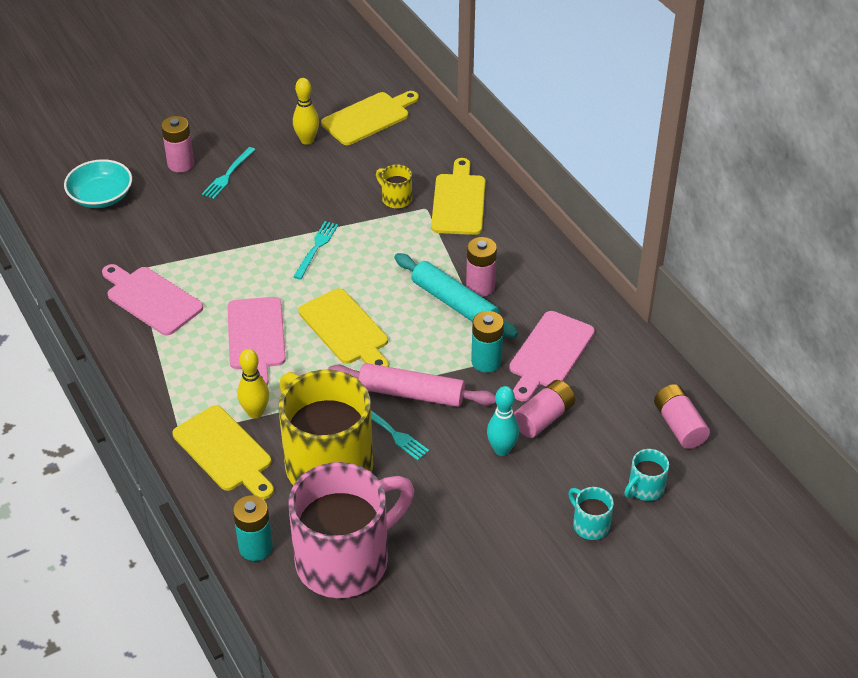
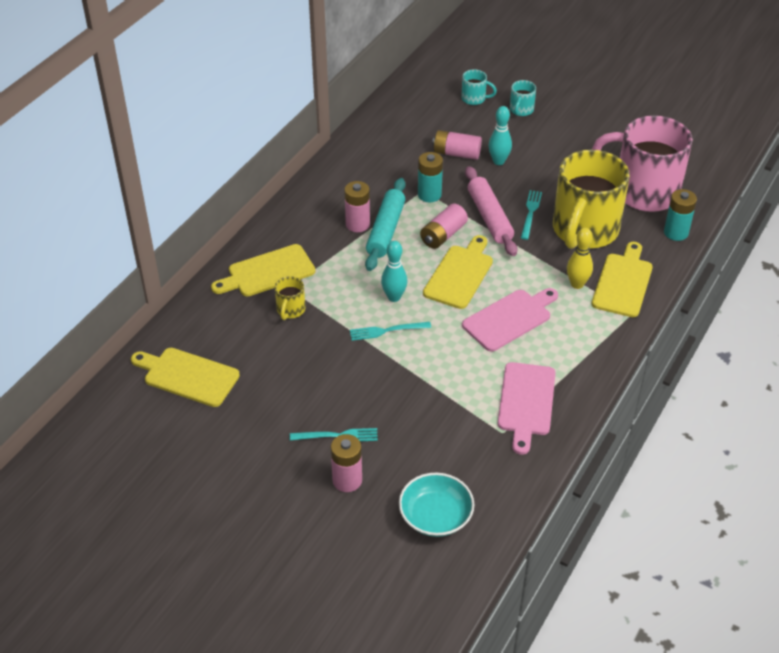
camera: 120 degrees left, 0 degrees up
yellow bowling pin [293,78,319,145] -> none
pink cutting board [509,311,595,401] -> none
pink battery [654,384,710,449] -> pink battery moved to [420,204,468,249]
none -> turquoise bowling pin [381,241,407,302]

